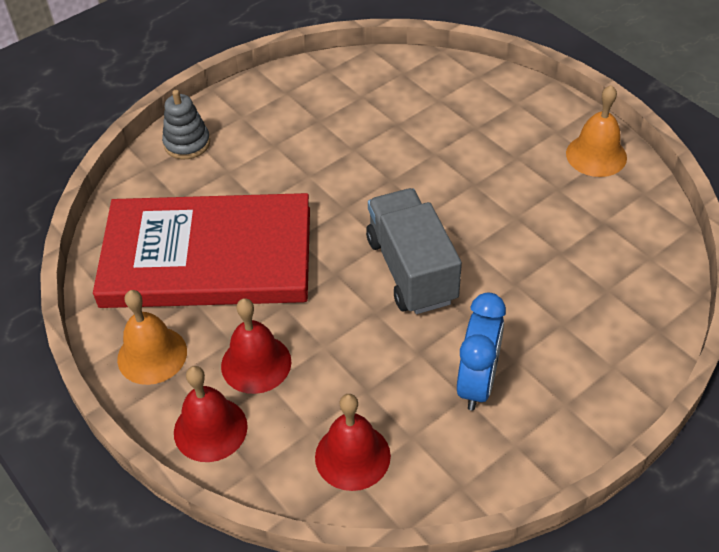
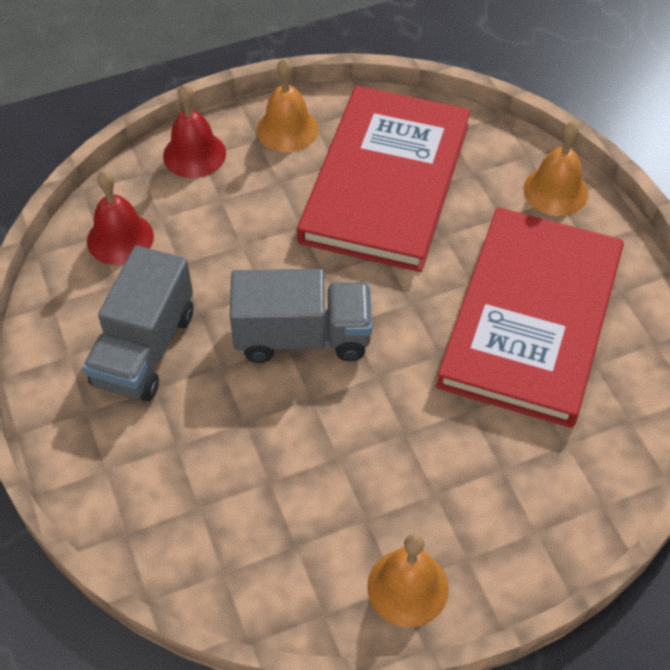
camera: 105 degrees right, 5 degrees up
grey stacking toy [162,90,210,159] -> orange bell [523,121,588,216]
red bell [221,298,291,394] -> none
blue clock [457,293,506,410] -> grey truck [83,246,193,401]
none -> red book [436,207,624,428]

